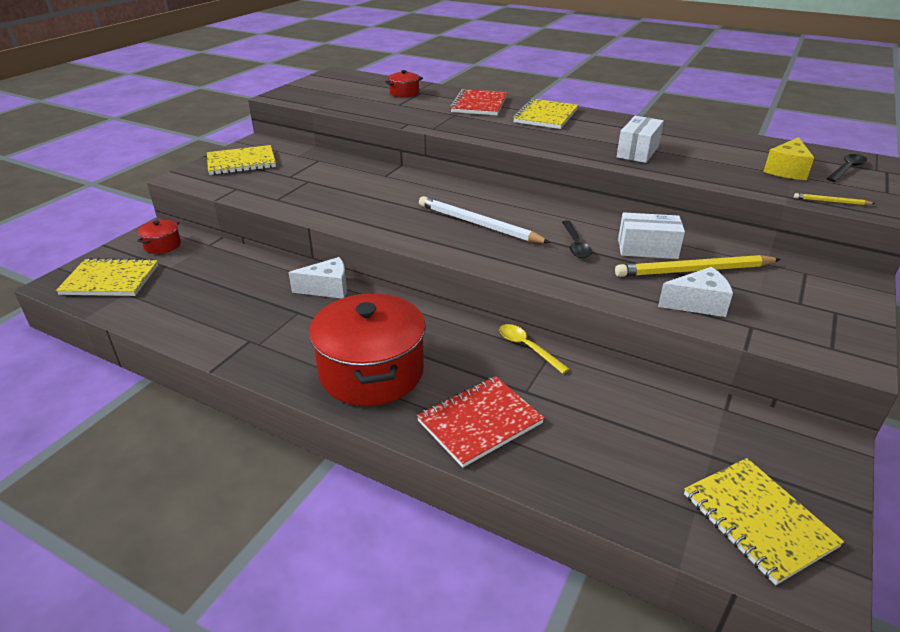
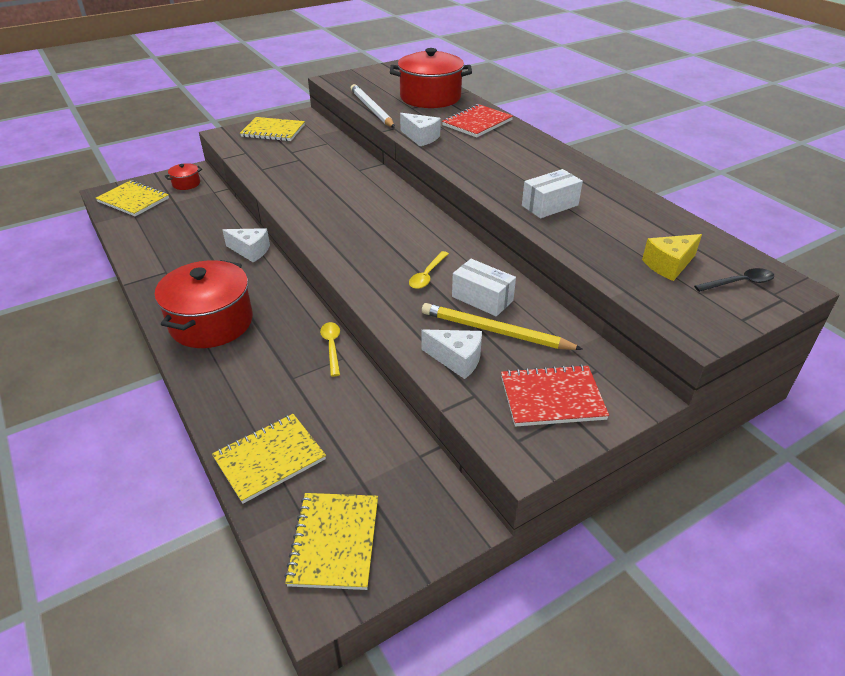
camera: 30 degrees right, 5 degrees up
red pot [385,70,423,98] -> red pot [390,48,472,108], size x2.25
red notebook [417,376,544,468] -> red notebook moved to [501,364,609,427]
white pencil [419,196,551,243] -> white pencil moved to [351,84,395,128]
yellow notebook [513,98,578,129] -> yellow notebook moved to [212,414,326,504]
black spoon [562,220,592,258] -> yellow spoon [409,251,449,289]
yellow pencil [794,193,875,205] -> none
none -> white cheese [400,113,441,146]

